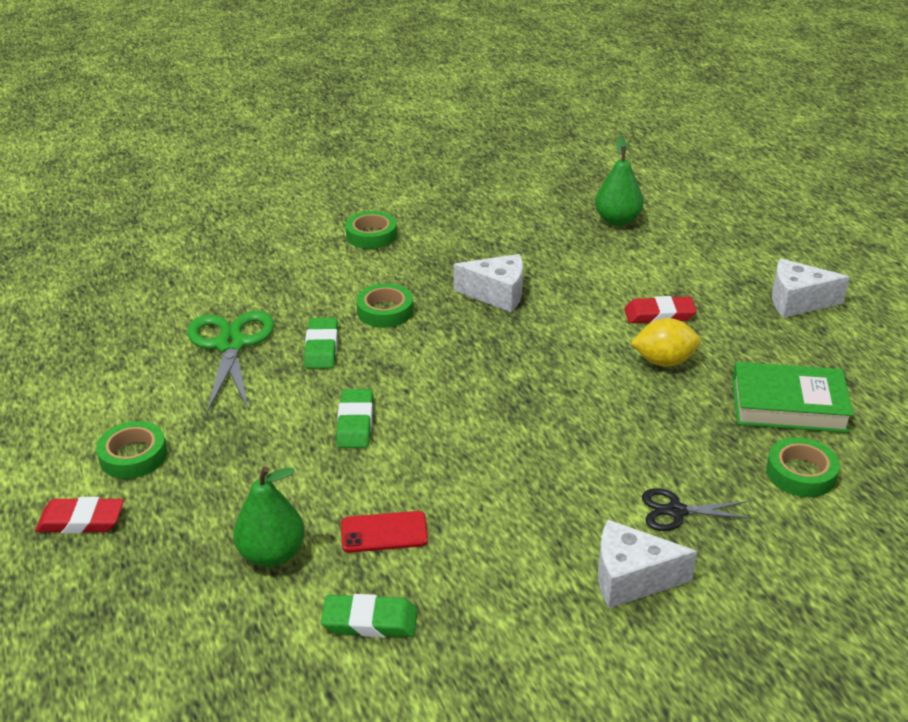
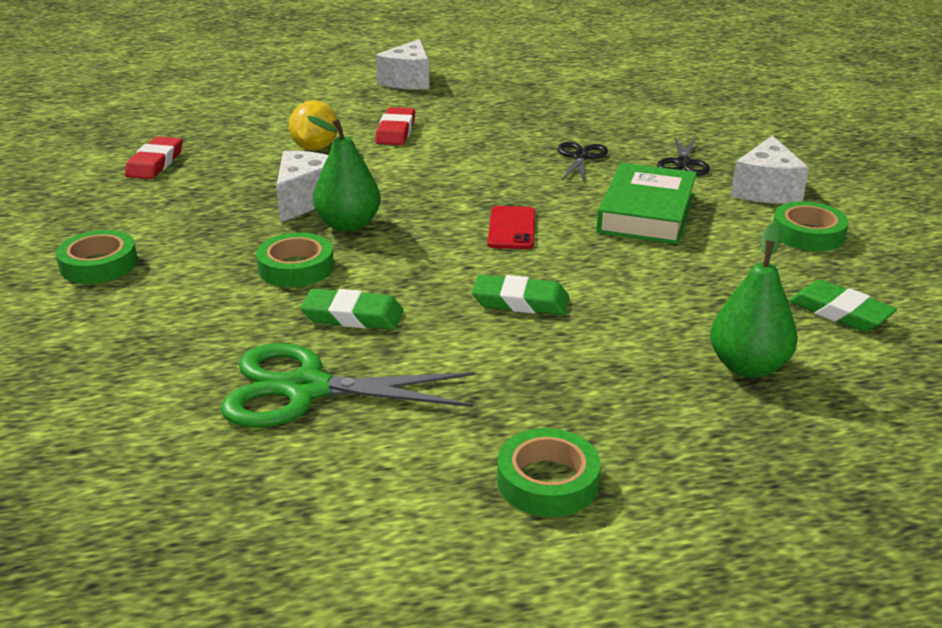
camera: 80 degrees left, 5 degrees down
red eraser [35,497,124,534] -> red eraser moved to [125,137,182,179]
green eraser [321,594,417,638] -> green eraser turned 60 degrees counterclockwise [789,280,897,332]
red phone [341,511,428,553] -> red phone moved to [488,206,535,249]
green pear [595,136,644,226] -> green pear moved to [307,116,381,232]
yellow lemon [631,318,701,367] -> yellow lemon moved to [289,100,338,151]
green book [732,362,854,433] -> green book moved to [596,163,697,244]
green tape [766,437,840,497] -> green tape moved to [773,201,849,251]
none -> black scissors [557,142,608,183]

